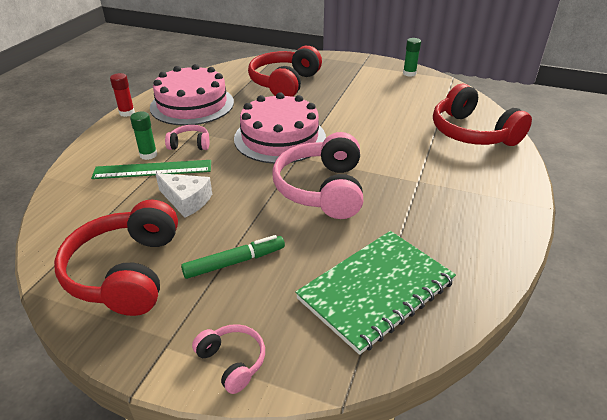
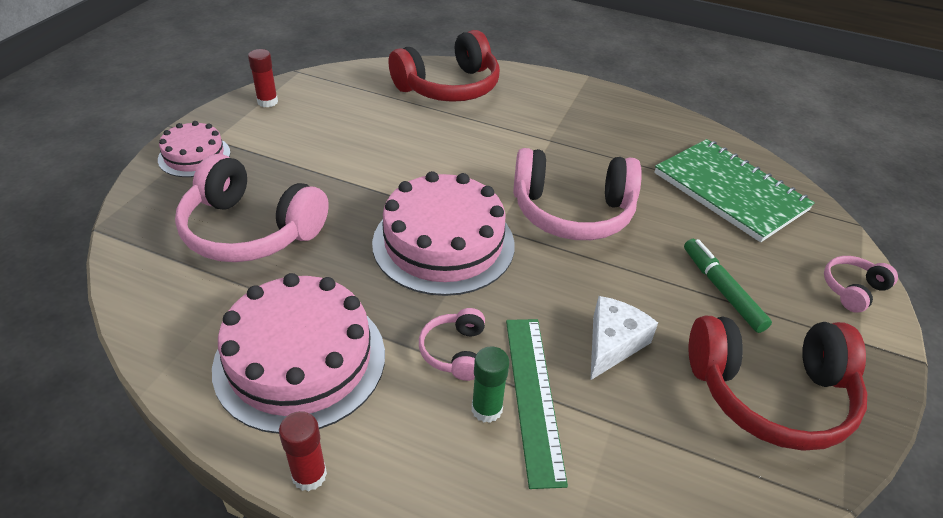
camera: 90 degrees left, 5 degrees up
red headphones [248,46,322,97] -> pink headphones [175,154,329,262]
green glue stick [403,38,421,77] -> red glue stick [248,49,278,107]
none -> pink cake [158,121,230,177]

